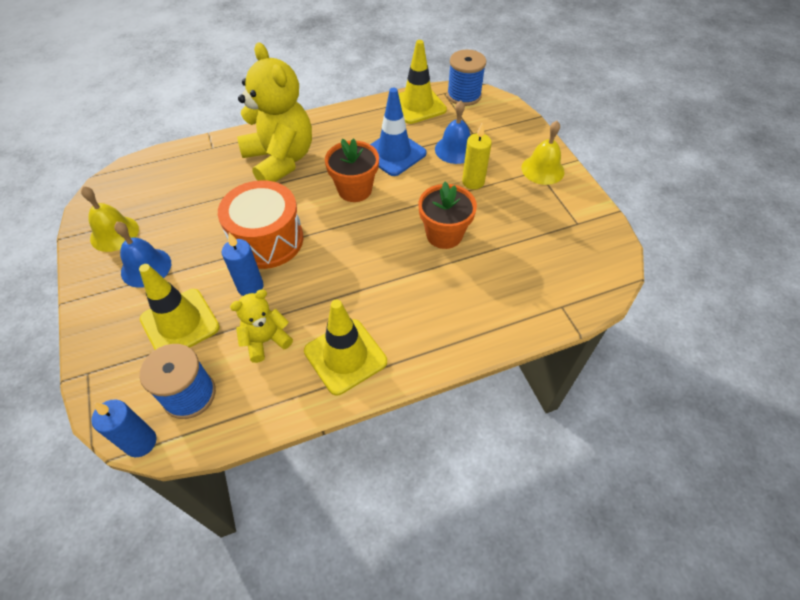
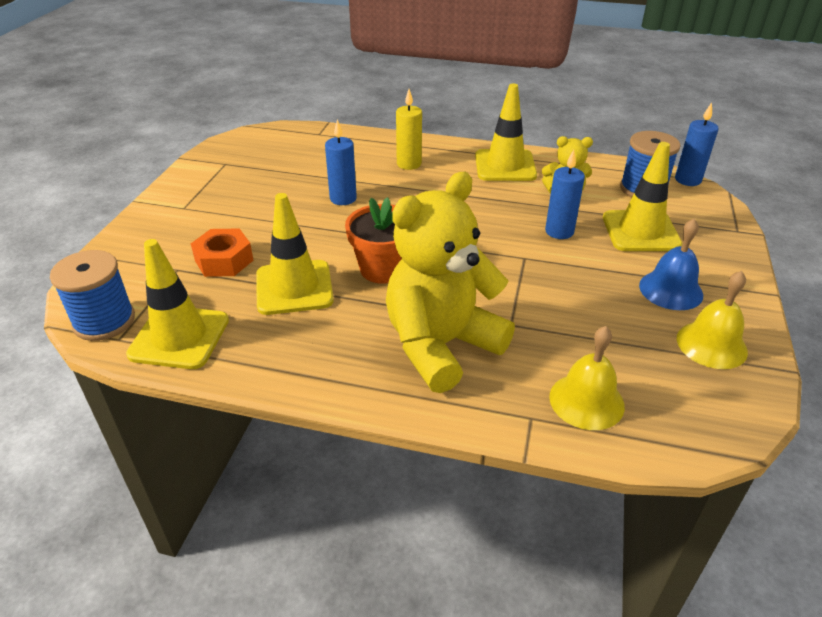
camera: 145 degrees left, 15 degrees down
orange drum [218,180,304,269] -> none
yellow teddy bear [237,42,312,182] -> yellow teddy bear turned 45 degrees clockwise [386,172,515,393]
blue traffic cone [370,88,427,176] -> yellow traffic cone [256,193,334,315]
orange flower pot [419,181,477,249] -> blue candle [325,119,357,205]
blue bell [435,100,470,164] -> orange nut [191,228,254,277]
yellow candle [462,123,492,190] -> yellow candle moved to [396,89,422,170]
yellow bell [521,121,564,185] -> yellow bell moved to [549,326,625,430]

